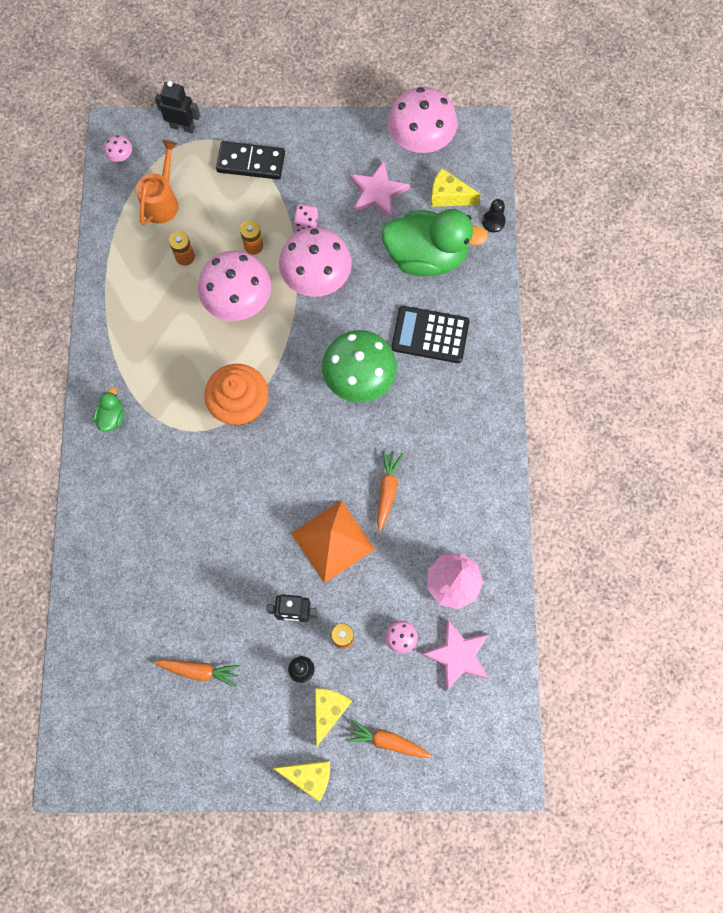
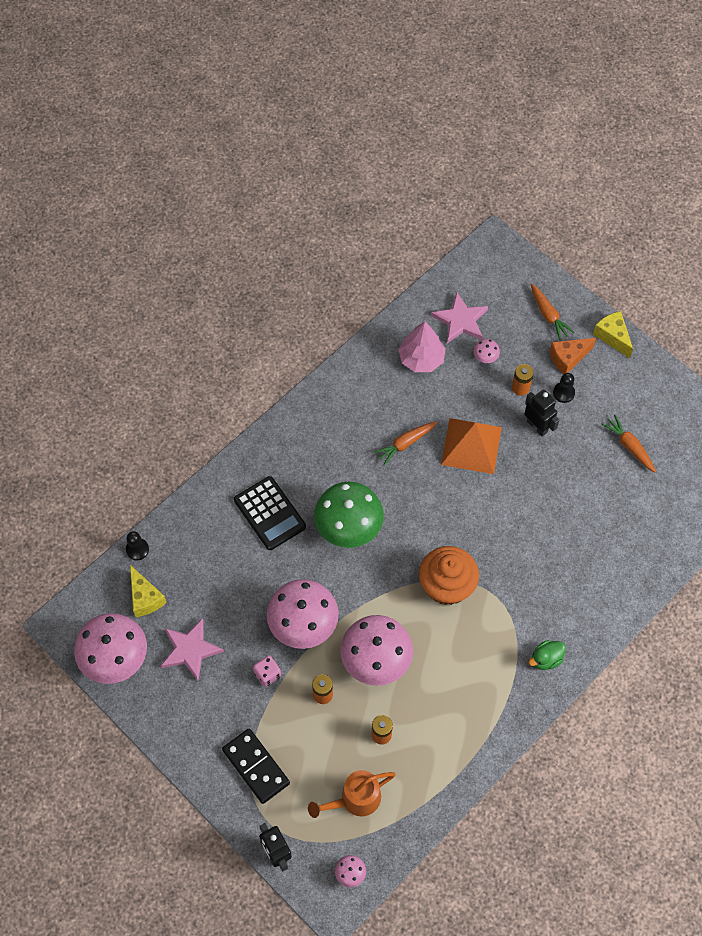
camera: 135 degrees left, 10 degrees down
yellow cheese [315,689,352,747] -> orange cheese [549,338,596,374]
green duck [381,209,488,276] -> none

